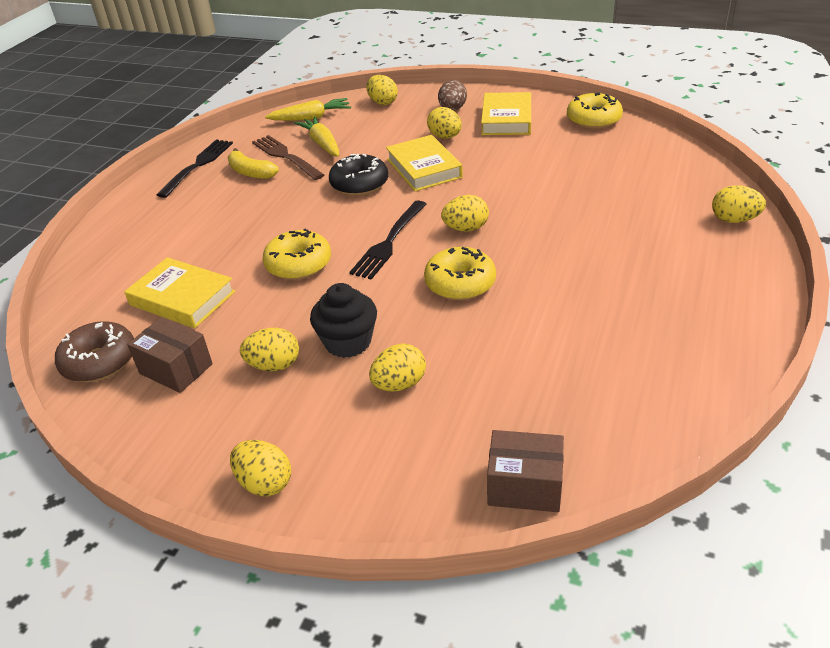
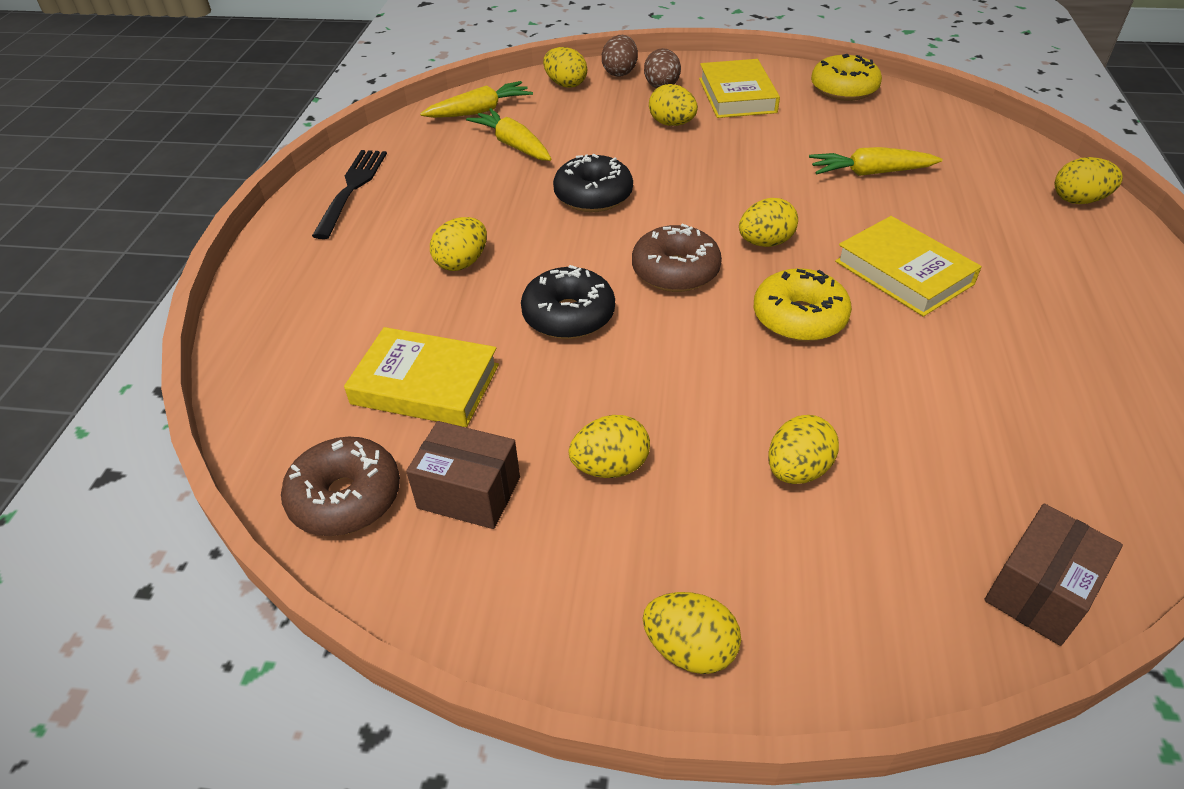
camera: 15 degrees left, 5 degrees up
yellow banana [228,148,279,179] -> none
brown fork [252,135,324,180] -> none
yellow donut [263,229,331,280] -> black donut [521,265,615,339]
black cupcake [310,283,377,358] -> none
black fork [349,201,427,280] -> brown donut [632,223,722,292]
yellow book [386,135,463,191] -> yellow book moved to [835,216,982,317]
brown box [487,430,564,512] -> brown box turned 45 degrees counterclockwise [984,503,1123,646]
none -> yellow egg [430,217,487,271]
none -> brown egg [602,35,638,77]
none -> yellow carrot [809,147,942,176]

